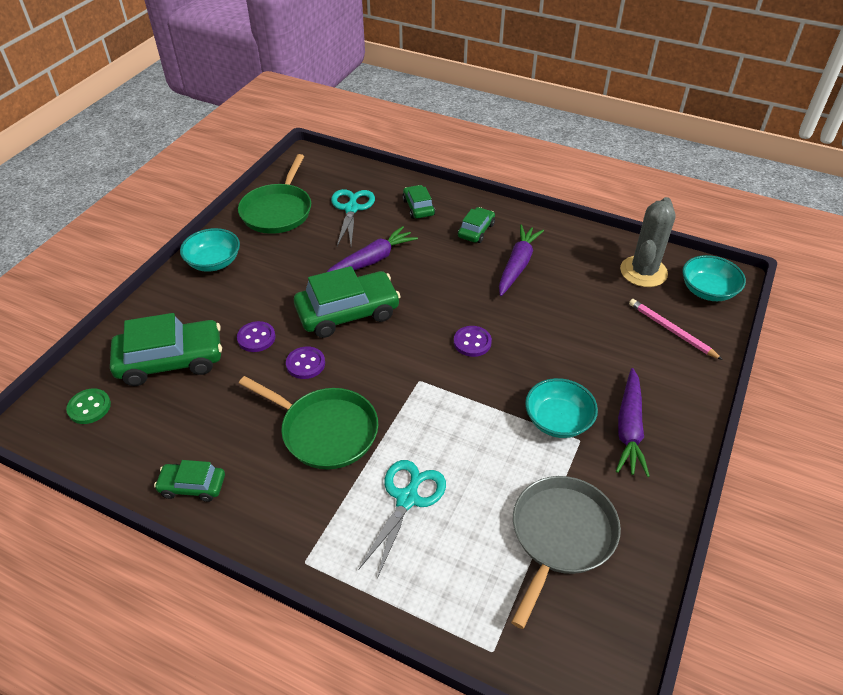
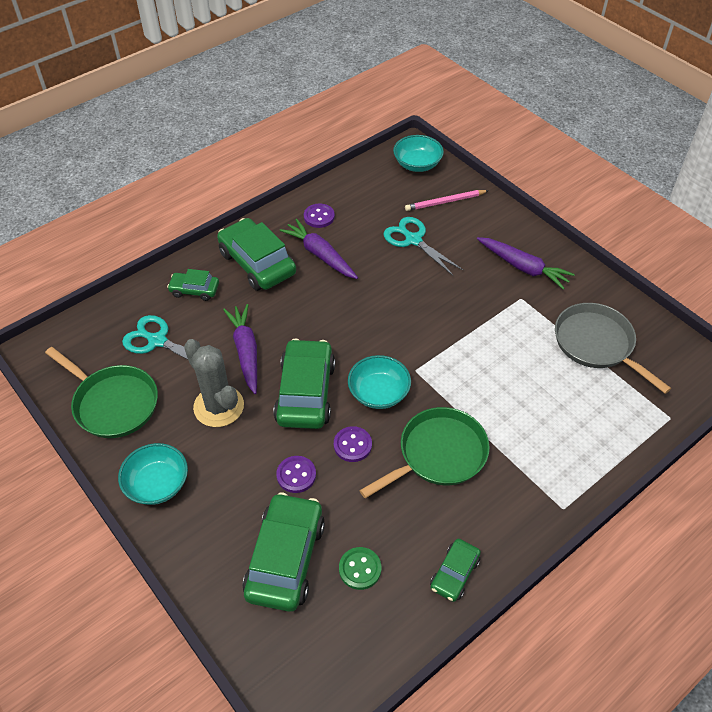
camera: 65 degrees left, 5 degrees up
green button [66,389,111,424] -> green button moved to [339,547,381,590]
turquoise scissors [358,460,446,578] -> turquoise scissors moved to [384,217,463,276]
purple button [454,326,492,357] -> purple button moved to [304,204,335,228]
green car [458,207,495,243] -> green car [217,218,296,291], size x1.88
turquoise bowl [525,378,598,438] -> turquoise bowl moved to [348,355,411,409]
grey cactus [620,197,676,287] -> grey cactus moved to [184,339,244,427]

